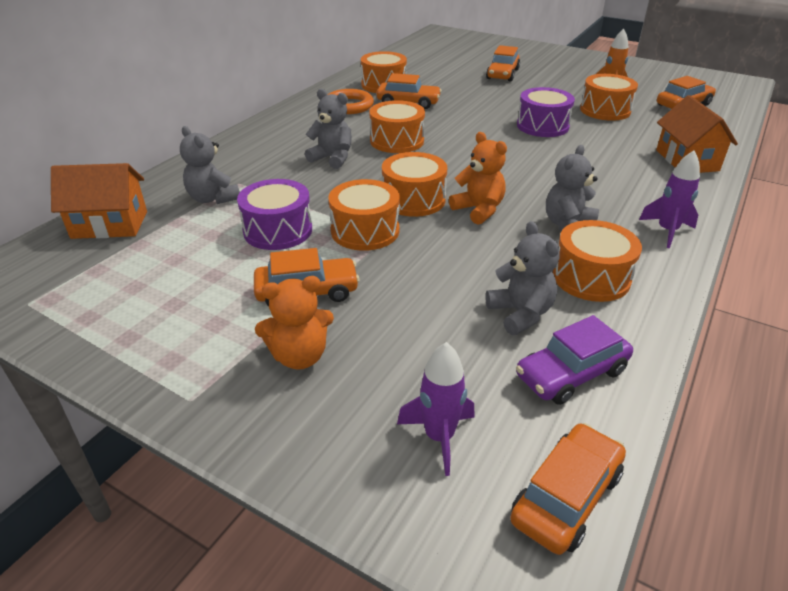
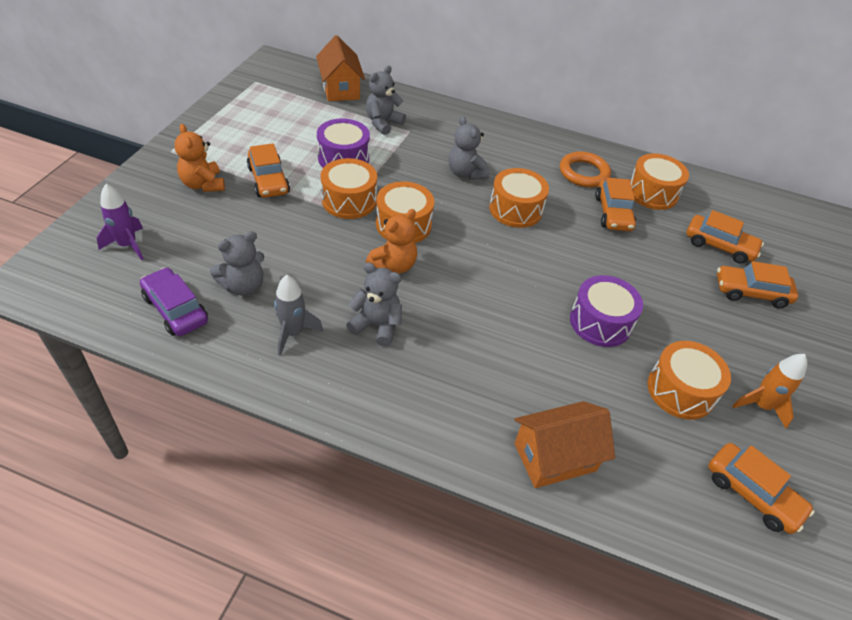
camera: 75 degrees right, 10 degrees up
grey teddy bear [305,89,352,169] -> grey teddy bear turned 135 degrees clockwise [449,116,490,180]
orange car [510,423,626,555] -> orange car moved to [686,210,764,264]
orange drum [553,220,642,302] -> grey rocket [274,275,323,356]
purple rocket [639,150,700,248] -> none

